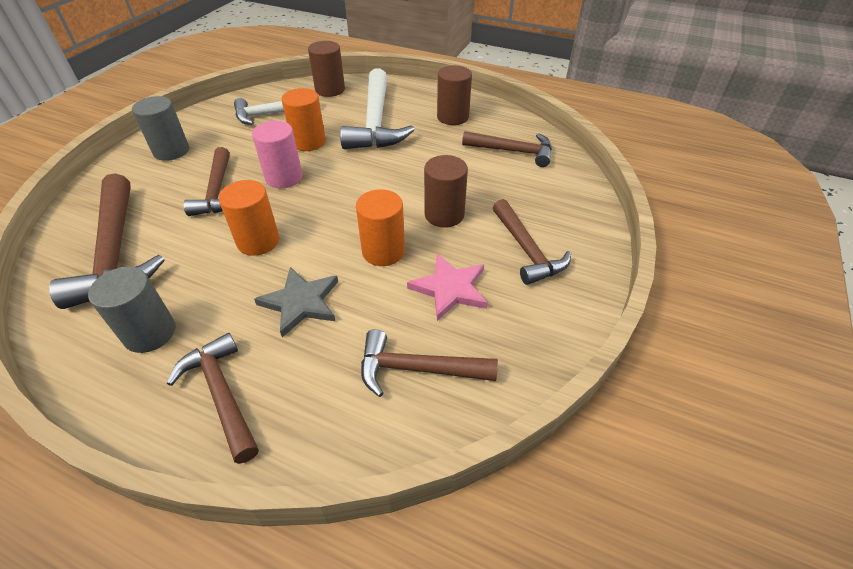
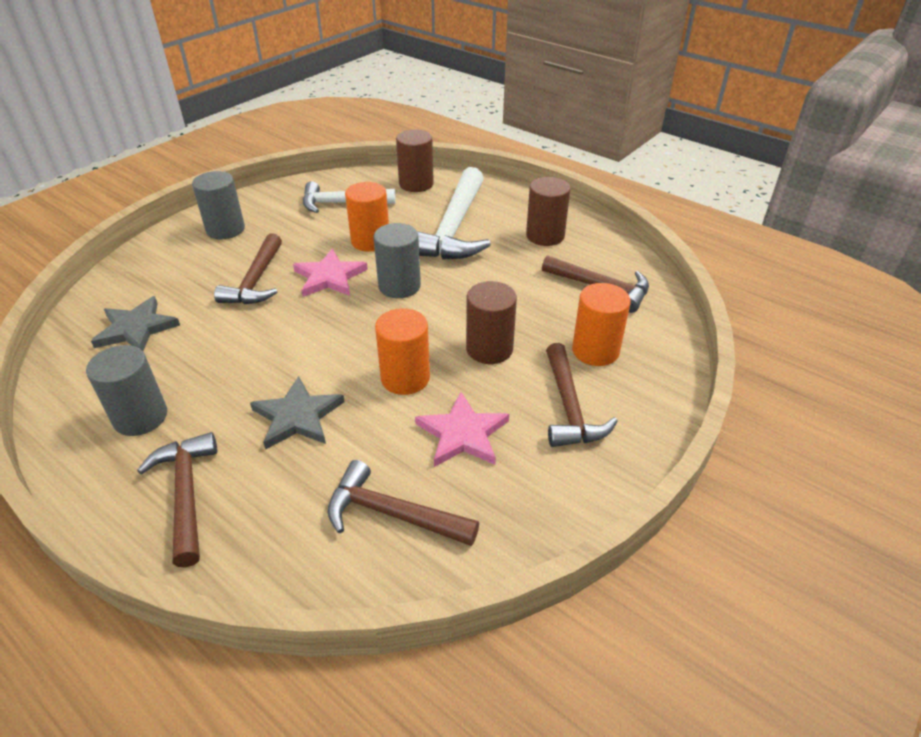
camera: 15 degrees right, 5 degrees down
brown hammer [49,173,164,309] -> grey star [91,296,180,351]
orange cylinder [218,180,279,256] -> orange cylinder moved to [572,283,631,366]
pink cylinder [252,121,303,188] -> pink star [293,249,368,297]
none -> grey cylinder [373,223,421,298]

